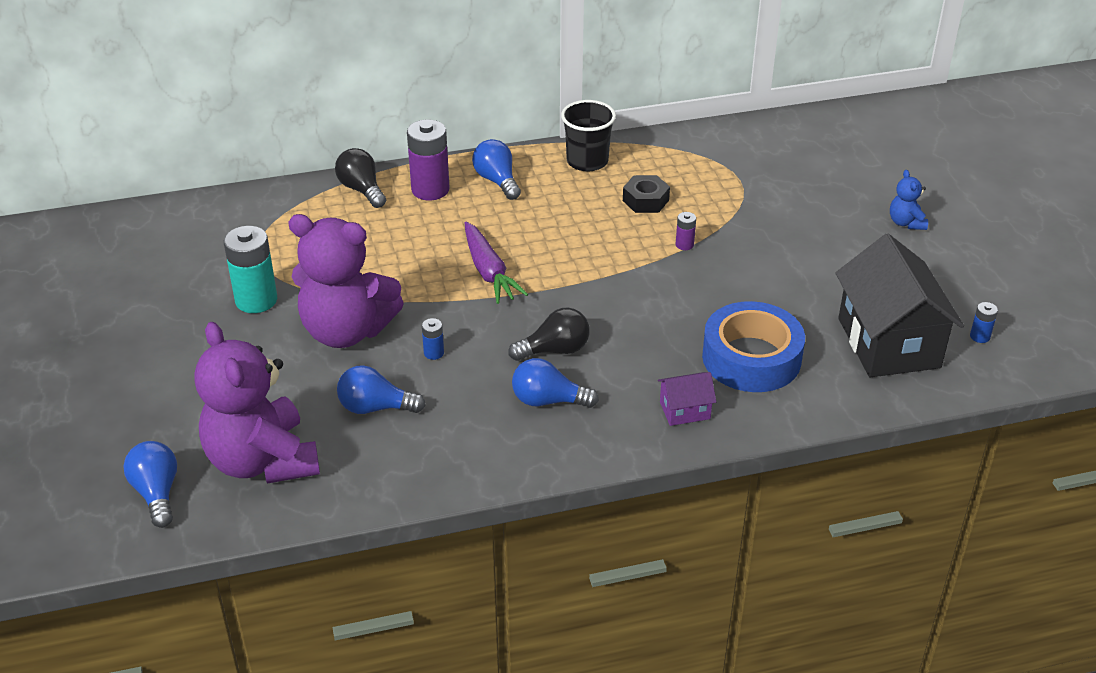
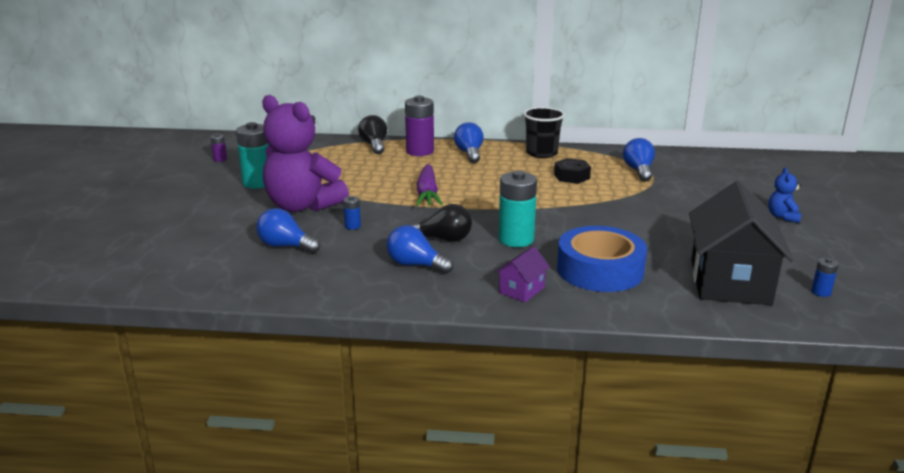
camera: 20 degrees right, 15 degrees down
blue light bulb [123,441,177,528] -> blue light bulb moved to [623,138,655,182]
purple teddy bear [195,322,320,484] -> none
purple house [658,372,716,426] -> purple house turned 60 degrees counterclockwise [495,246,550,302]
purple battery [676,212,696,250] -> purple battery moved to [210,133,227,162]
none -> turquoise battery [498,171,537,247]

